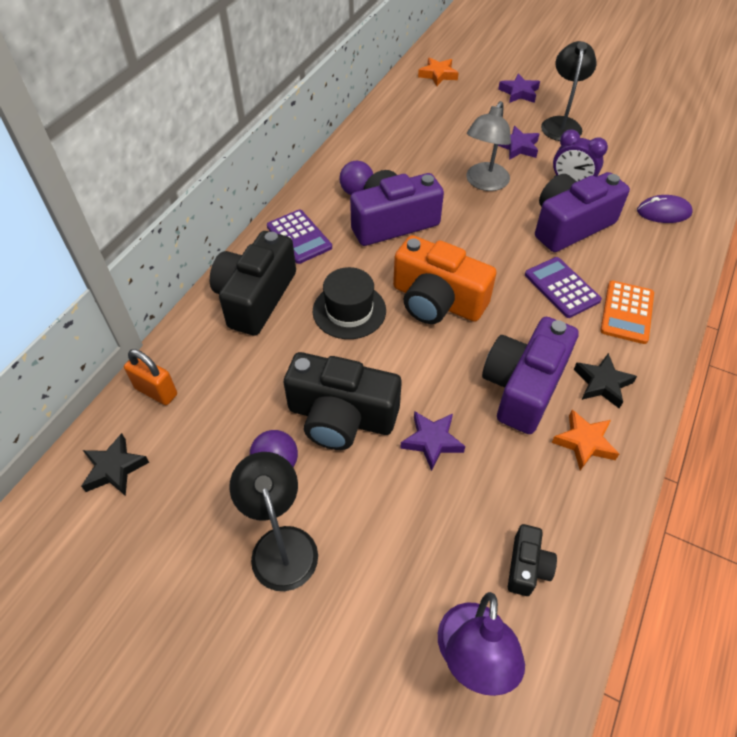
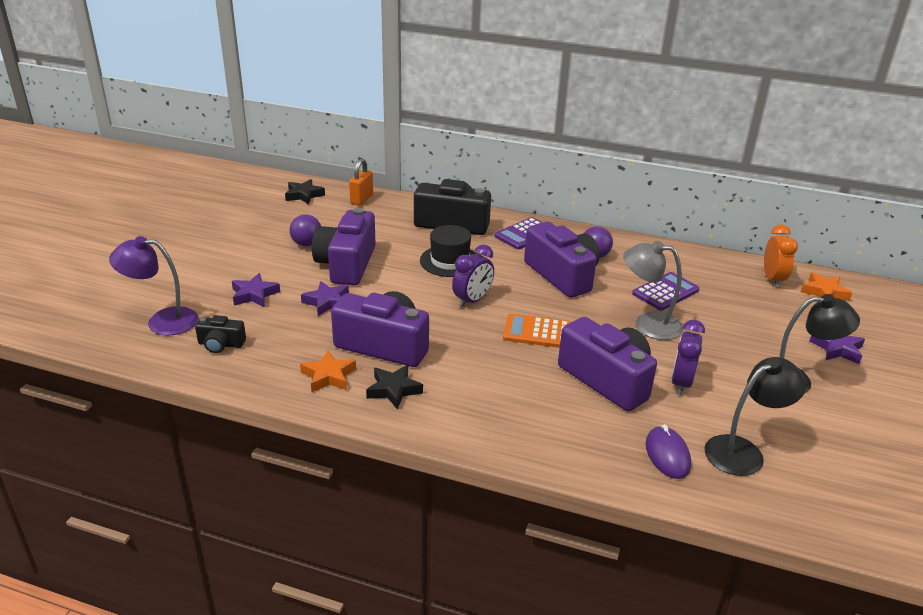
camera: 80 degrees right, 20 degrees down
black lamp [229,452,318,591] -> black lamp moved to [704,357,806,476]
black camera [284,352,402,450] -> purple camera [312,208,376,286]
orange camera [393,235,497,324] -> purple clock [452,244,494,308]
purple star [498,126,539,160] -> purple star moved to [232,273,280,307]
purple calculator [525,257,602,318] -> purple calculator moved to [632,272,699,311]
orange calculator [600,281,654,344] -> orange calculator moved to [503,314,571,348]
none -> orange clock [764,224,798,288]

